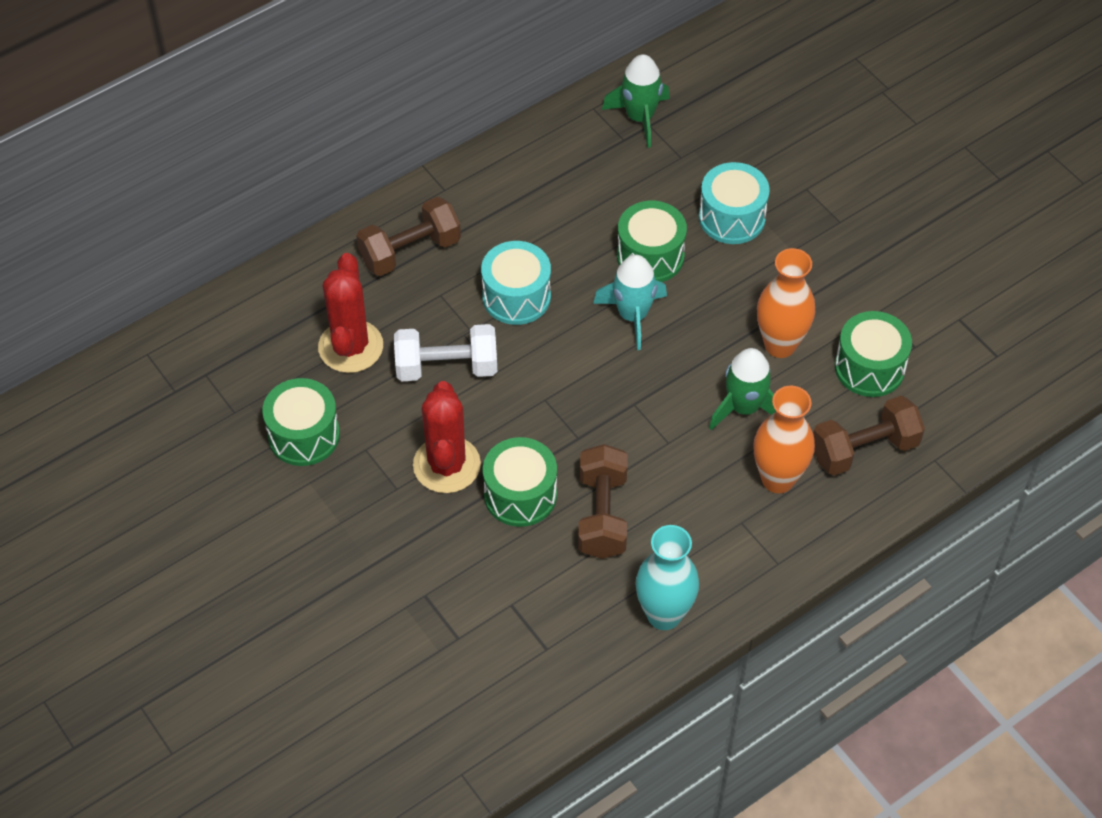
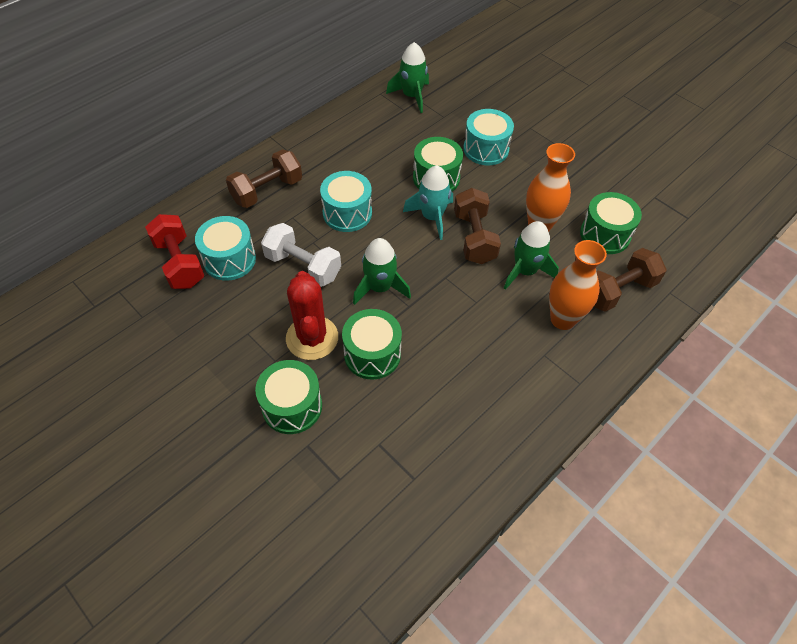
camera: 10 degrees left, 0 degrees up
green drum [263,378,340,466] -> green drum moved to [255,360,322,434]
red cactus [318,253,383,373] -> turquoise drum [195,216,256,281]
white dumbbell [394,324,497,381] -> white dumbbell turned 45 degrees clockwise [261,223,341,287]
brown dumbbell [578,444,627,559] -> brown dumbbell moved to [454,188,501,264]
turquoise vase [636,525,699,630] -> none
none -> red dumbbell [145,214,204,289]
none -> green rocket [353,238,411,305]

